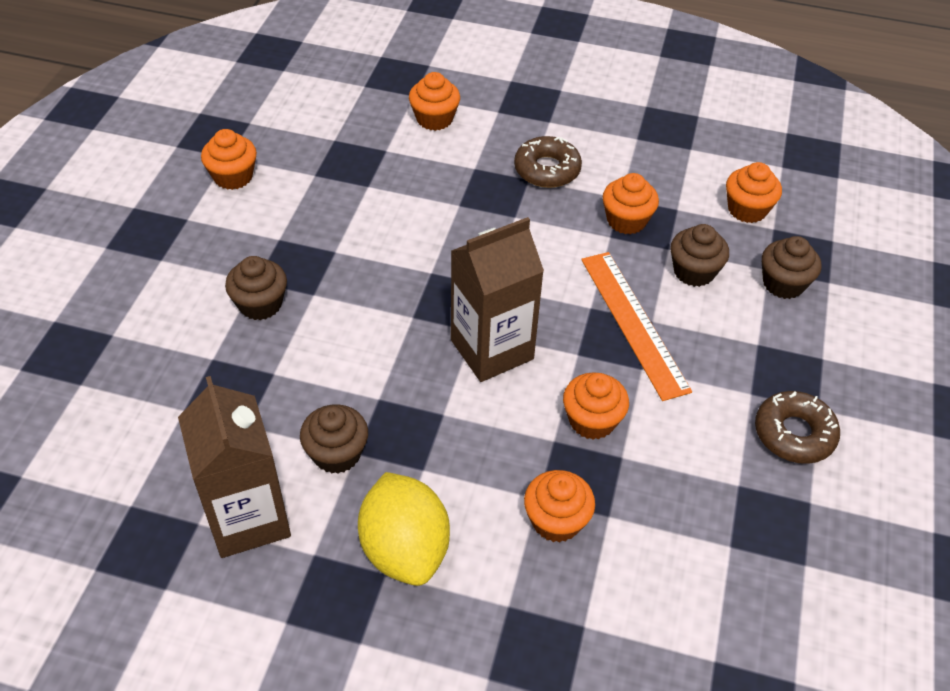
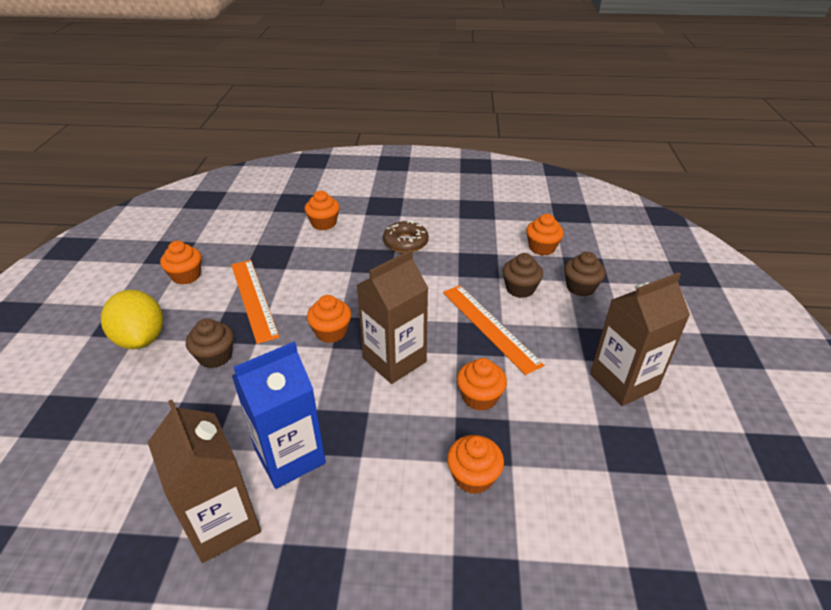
camera: 10 degrees left, 10 degrees down
brown cupcake [300,404,368,474] -> blue carton [232,342,326,489]
yellow lemon [358,472,450,586] -> yellow lemon moved to [101,290,163,349]
orange cupcake [603,173,659,234] -> orange cupcake moved to [307,295,351,343]
brown donut [755,391,840,464] -> brown carton [590,272,690,406]
none -> orange ruler [231,260,280,344]

